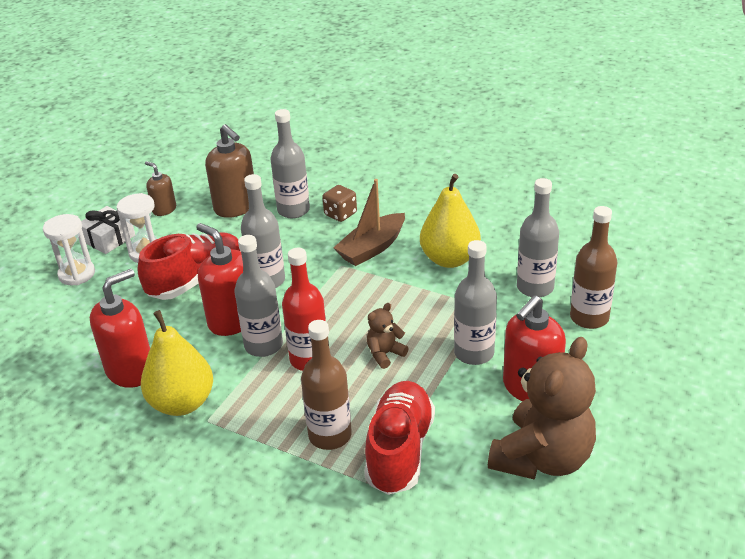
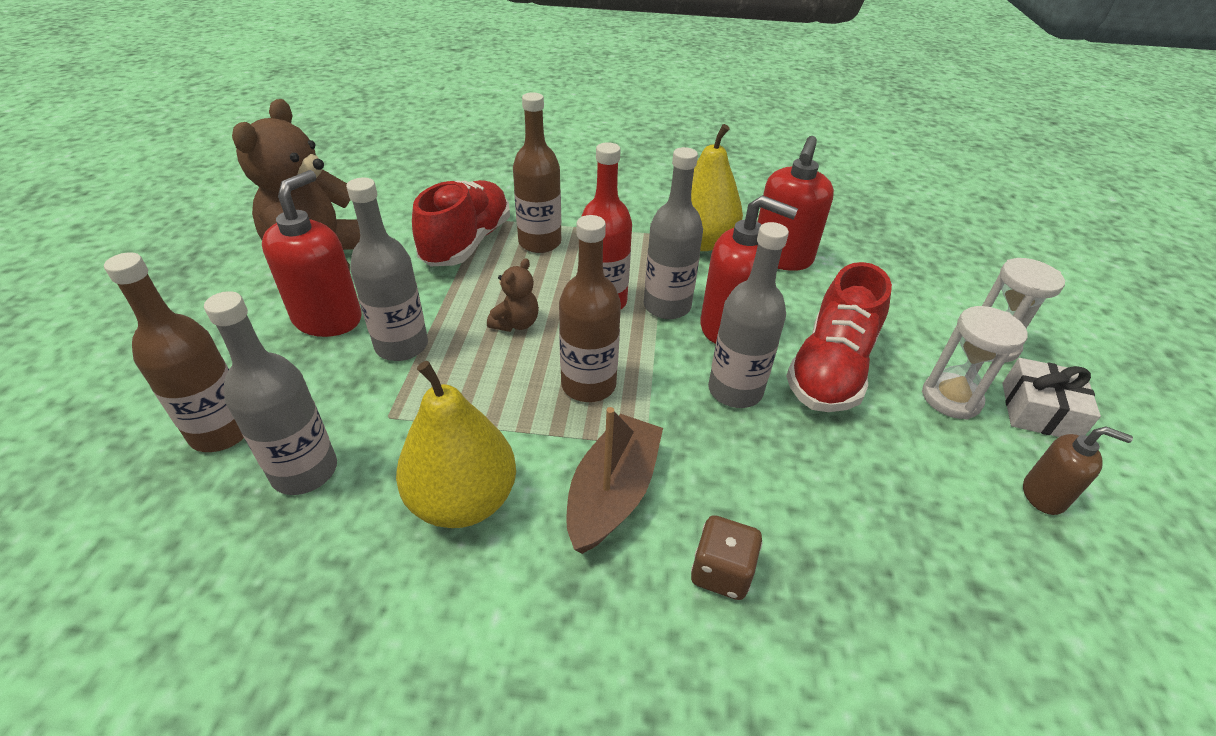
camera: 155 degrees right, 5 degrees up
brown soap dispenser [205,124,254,218] -> none
grey bottle [271,109,310,218] -> none
red shoe [364,381,435,495] -> red shoe turned 150 degrees counterclockwise [412,180,510,266]
none -> brown bottle [559,215,621,402]

